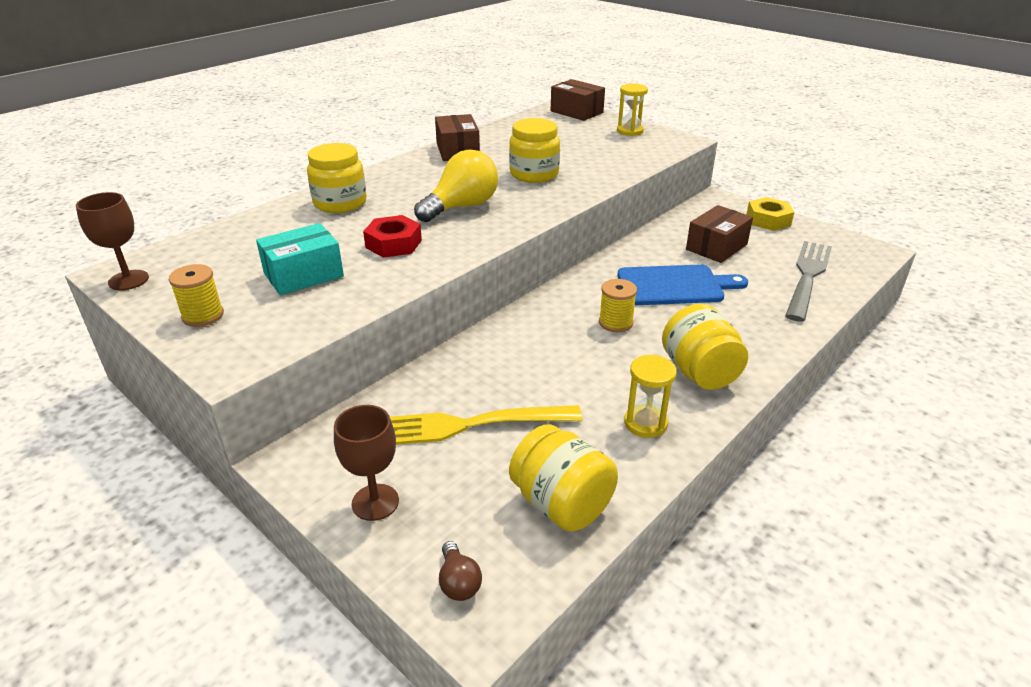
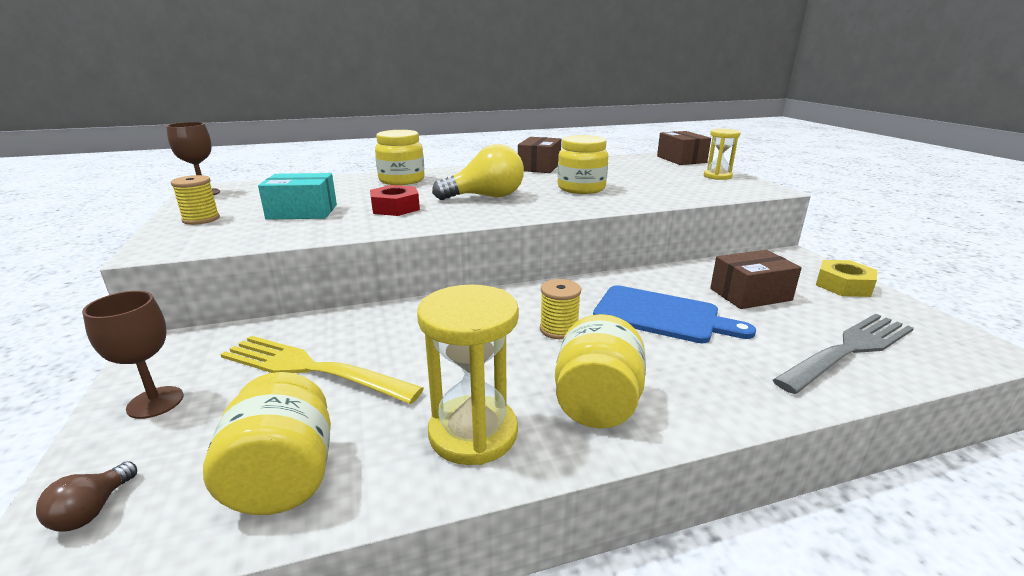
camera: 30 degrees right, 10 degrees down
yellow hourglass [624,355,677,438] -> yellow hourglass [417,284,519,465], size x1.61

